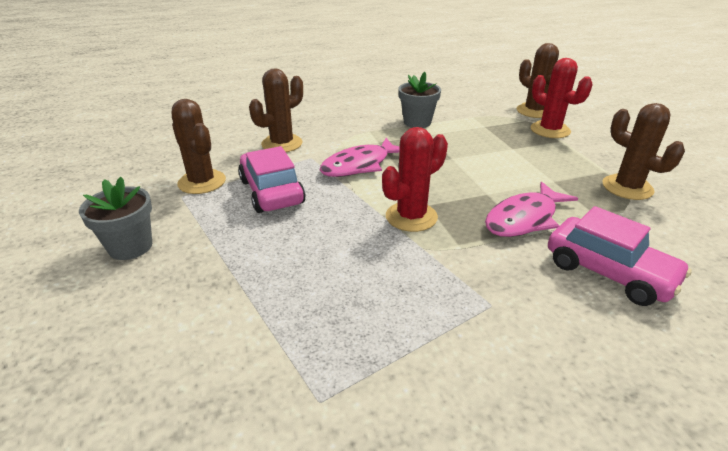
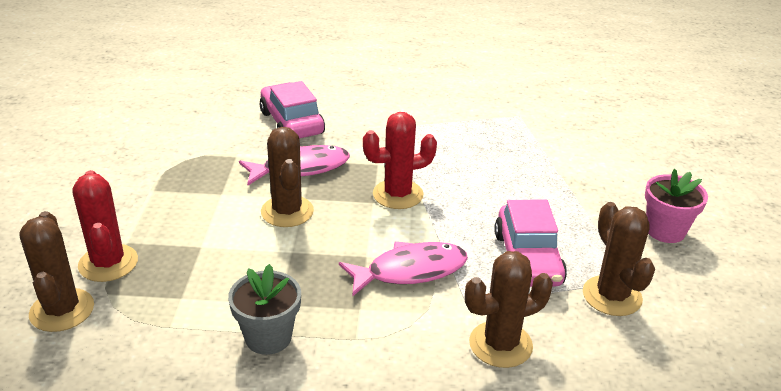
camera: 160 degrees left, 0 degrees up
grey flower pot [79,177,152,260] -> pink flower pot [645,169,708,243]
brown cactus [602,103,685,200] -> brown cactus moved to [261,127,314,227]

